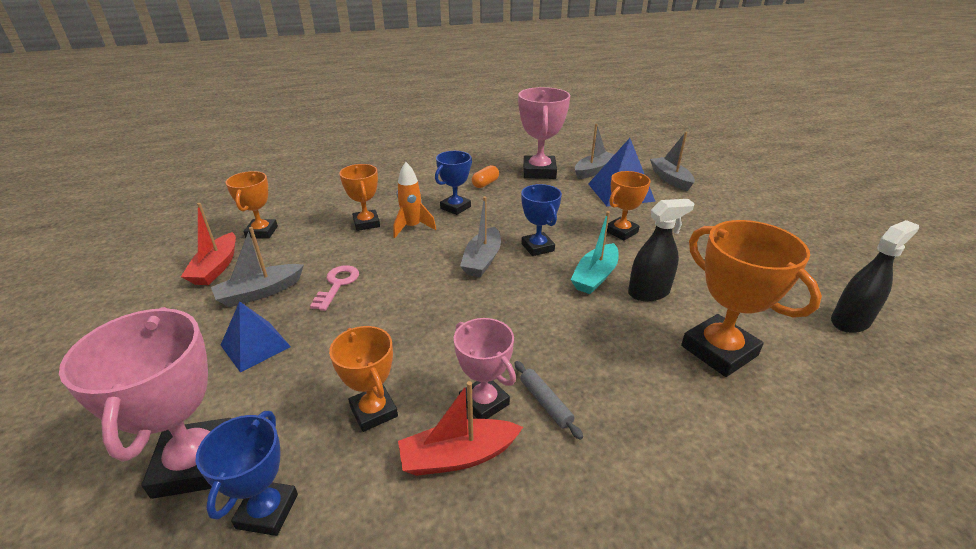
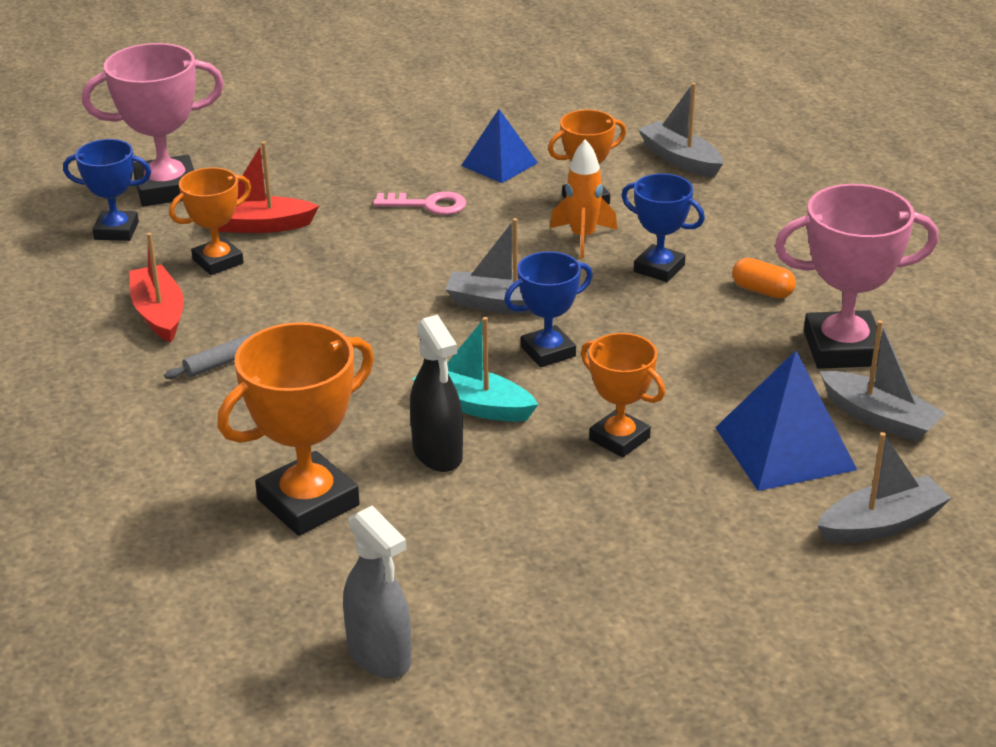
camera: 85 degrees right, 0 degrees up
red boat [181,203,236,285] -> red boat moved to [218,141,319,233]
grey boat [211,227,304,307] -> grey boat moved to [638,83,723,178]
blue pyramid [221,301,291,373] -> blue pyramid moved to [461,109,538,183]
orange trophy [225,171,278,238] -> none
pink trophy [454,318,516,419] -> none
black spray bottle [831,220,919,333] -> grey spray bottle [343,506,411,678]

